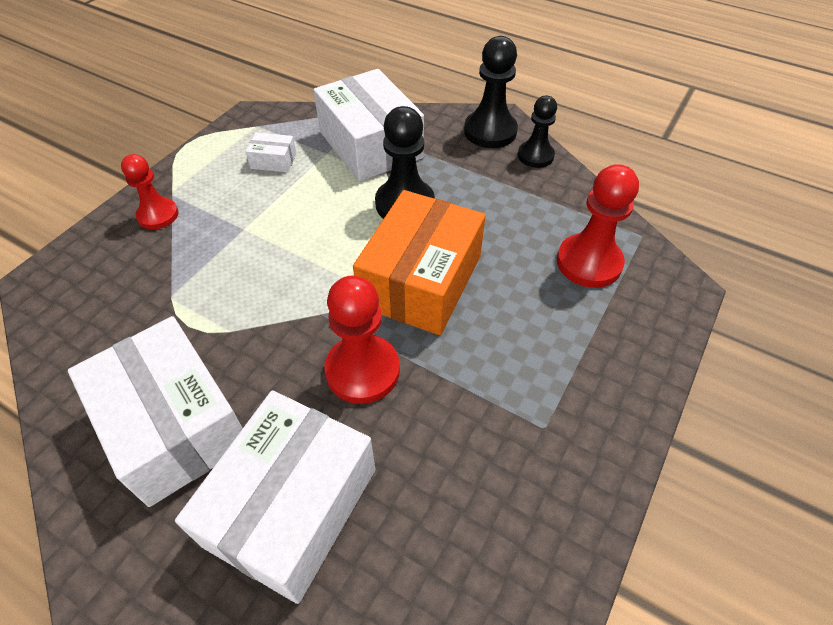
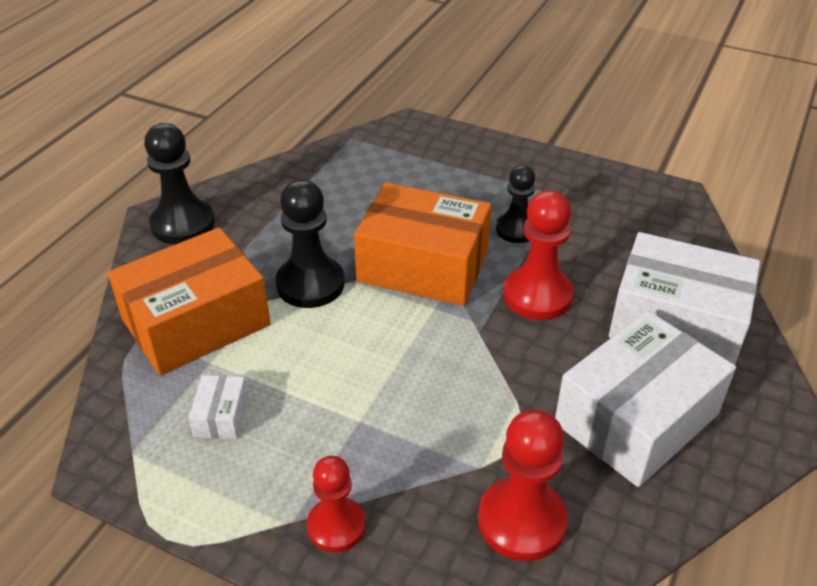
camera: 95 degrees left, 10 degrees down
white box [313,69,424,181] -> orange box [108,227,271,375]
black pawn [518,96,557,168] -> black pawn moved to [496,165,535,243]
red pawn [557,164,639,288] -> red pawn moved to [478,410,568,561]

